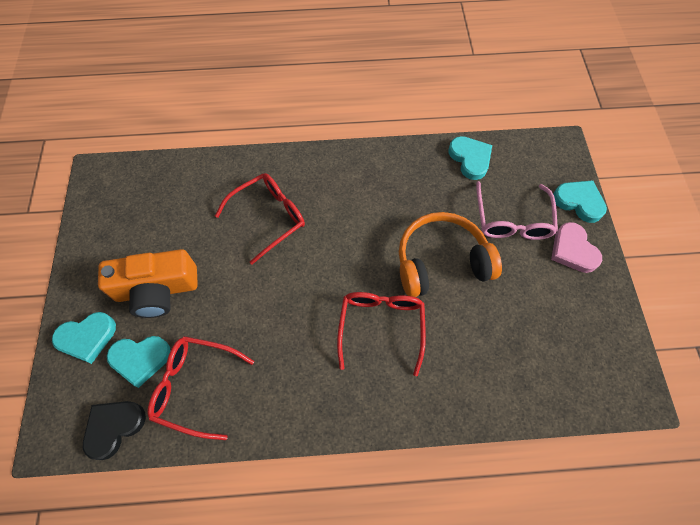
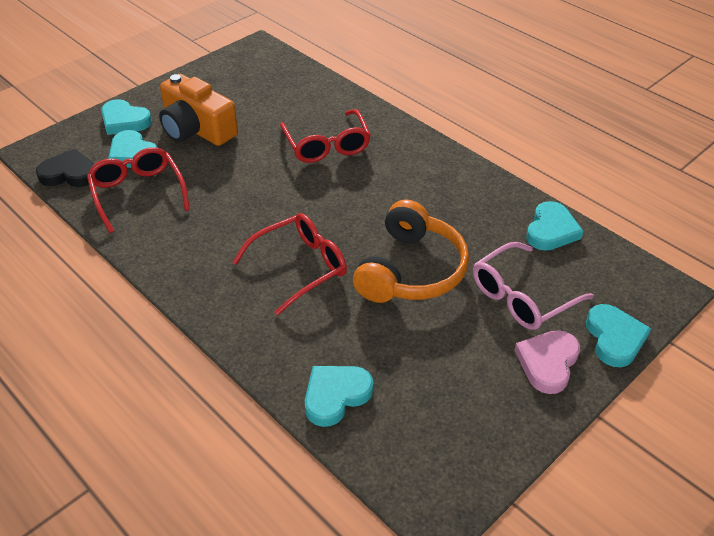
camera: 50 degrees right, 20 degrees down
red glasses [215,173,305,265] -> red glasses turned 60 degrees clockwise [280,109,371,163]
orange headphones [399,212,502,297] -> orange headphones turned 75 degrees clockwise [353,200,469,303]
none -> turquoise heart [305,366,373,427]

